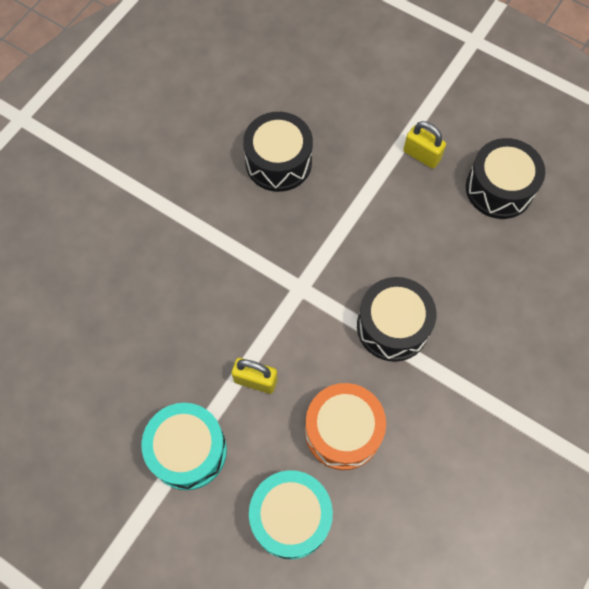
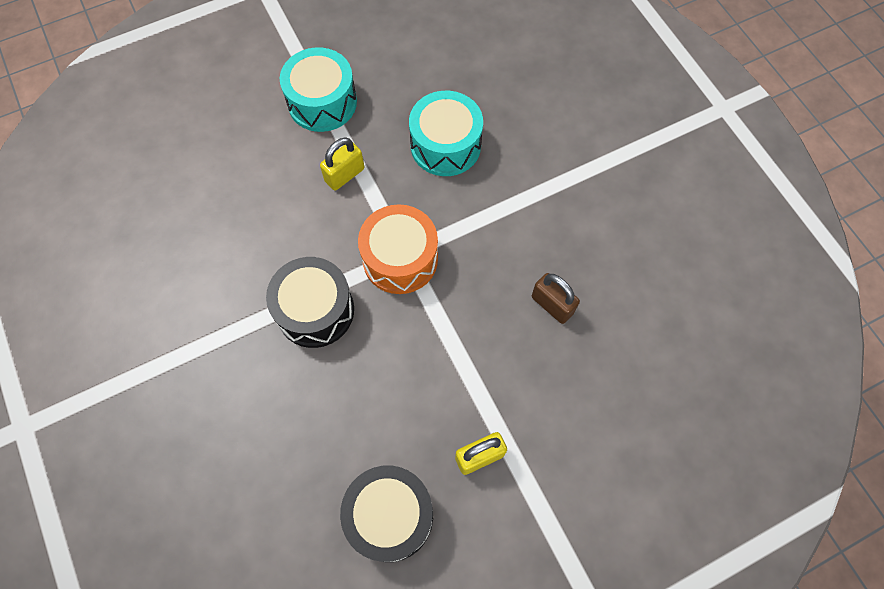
camera: 120 degrees right, 0 degrees up
black drum [243,112,313,192] -> brown padlock [532,273,580,324]
turquoise drum [249,470,333,560] -> turquoise drum moved to [409,91,483,176]
orange drum [305,383,386,470] -> orange drum moved to [358,204,438,294]

